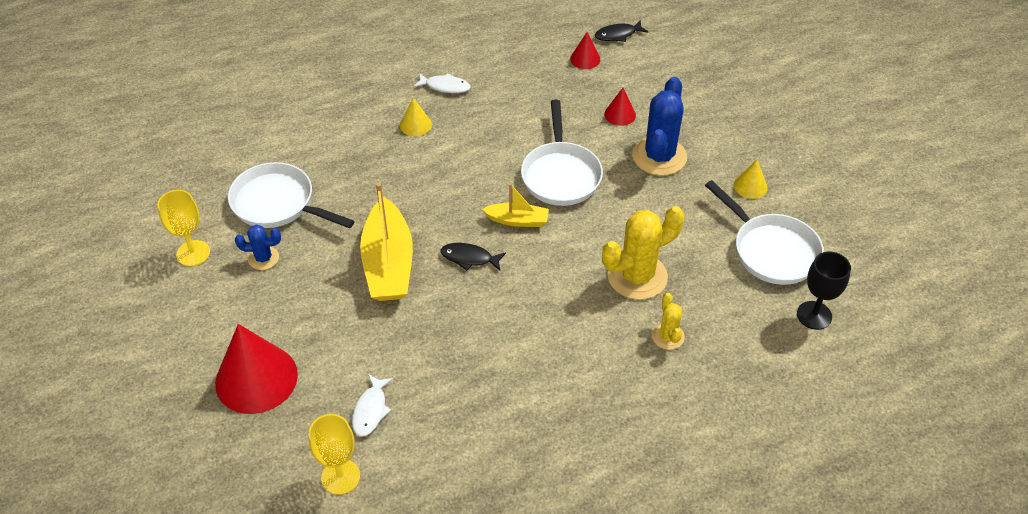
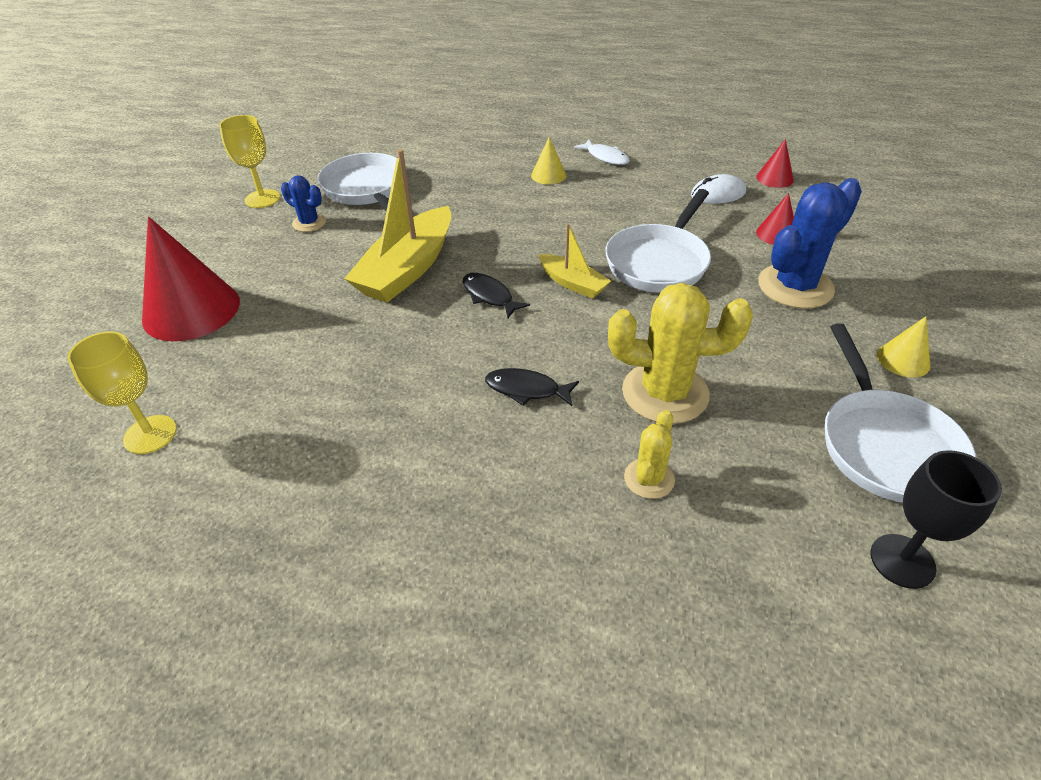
camera: 35 degrees right, 5 degrees down
white fish [352,374,393,437] -> none
black fish [595,20,648,42] -> black fish moved to [485,368,579,406]
none -> white mouse [691,174,746,204]

